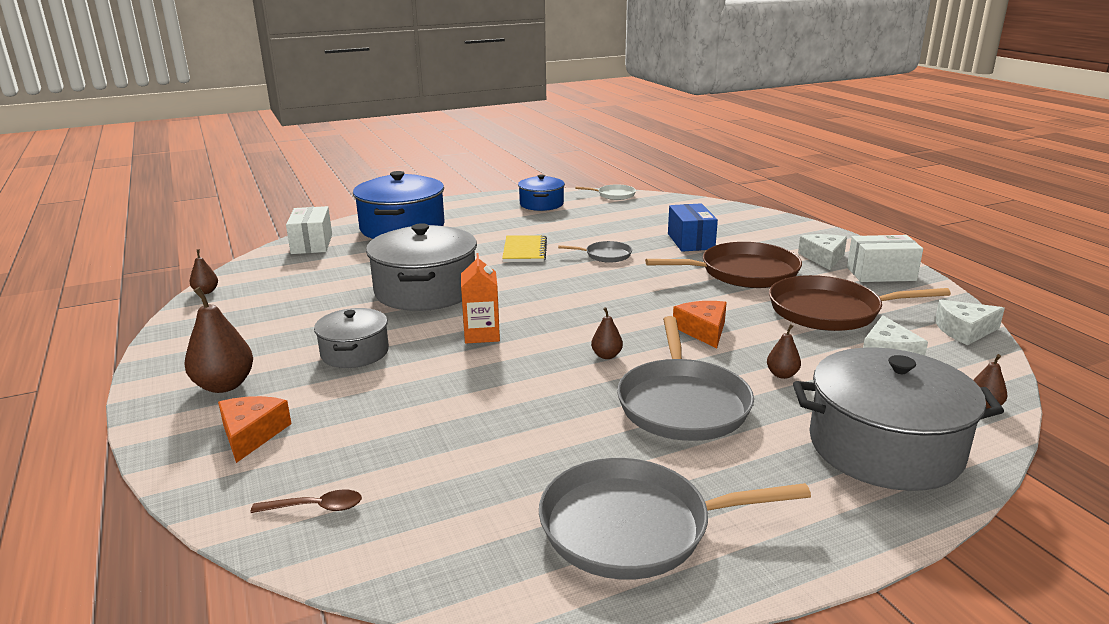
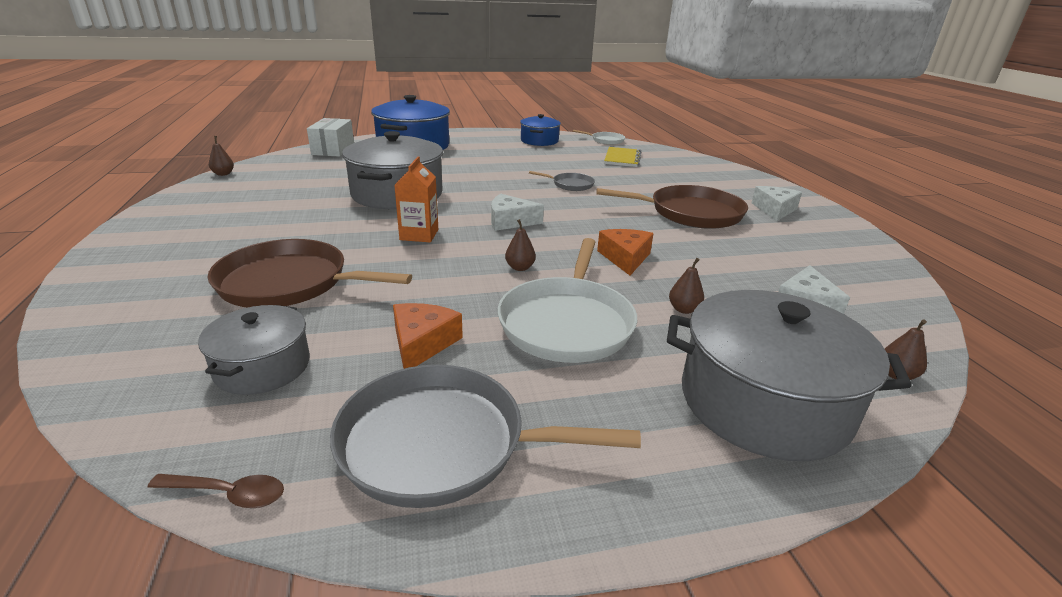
camera: 10 degrees right, 5 degrees up
brown pear [184,287,253,393] -> none
orange cheese [218,396,291,463] -> orange cheese moved to [393,303,463,369]
brown spoon [251,489,362,513] -> brown spoon moved to [147,474,284,508]
grey pot [314,308,389,368] -> grey pot moved to [198,305,310,395]
yellow notebook [502,235,547,262] -> yellow notebook moved to [604,147,641,167]
grey pan [617,316,754,441] -> white pan [497,238,637,363]
blue box [668,203,718,252] -> none
brown pan [769,275,951,331] -> brown pan moved to [208,239,412,308]
white box [847,235,923,282] -> none
white cheese [935,300,1005,345] -> white cheese moved to [491,194,544,231]

